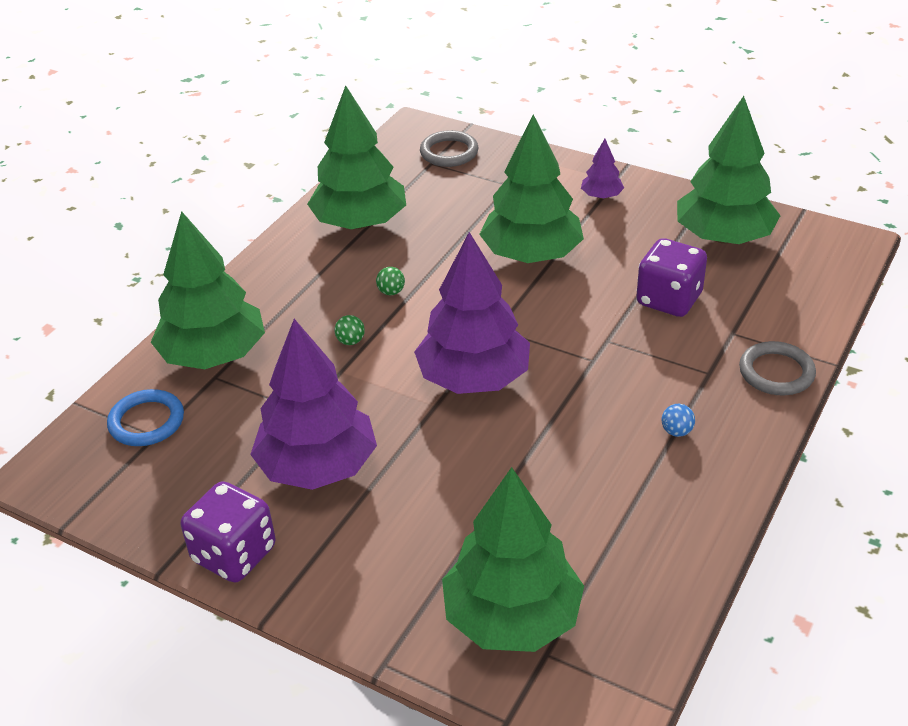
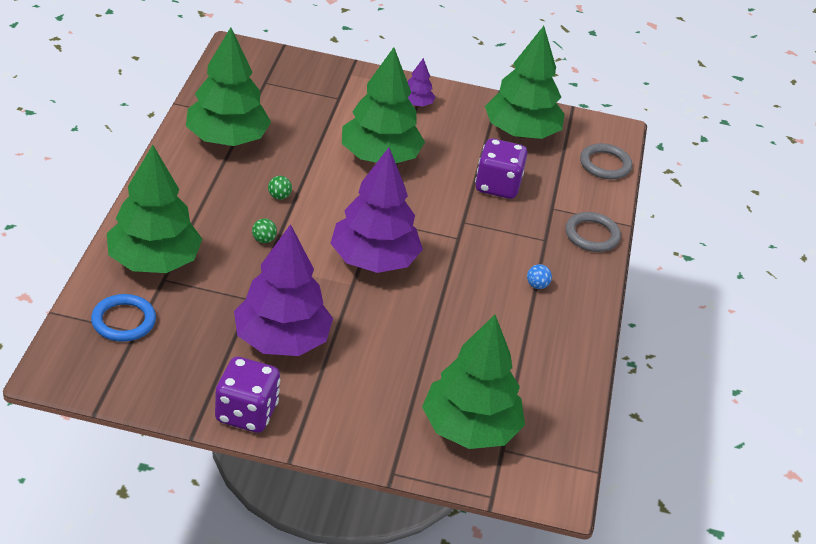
camera: 25 degrees left, 0 degrees up
grey ring [420,130,478,167] -> grey ring moved to [580,143,632,179]

